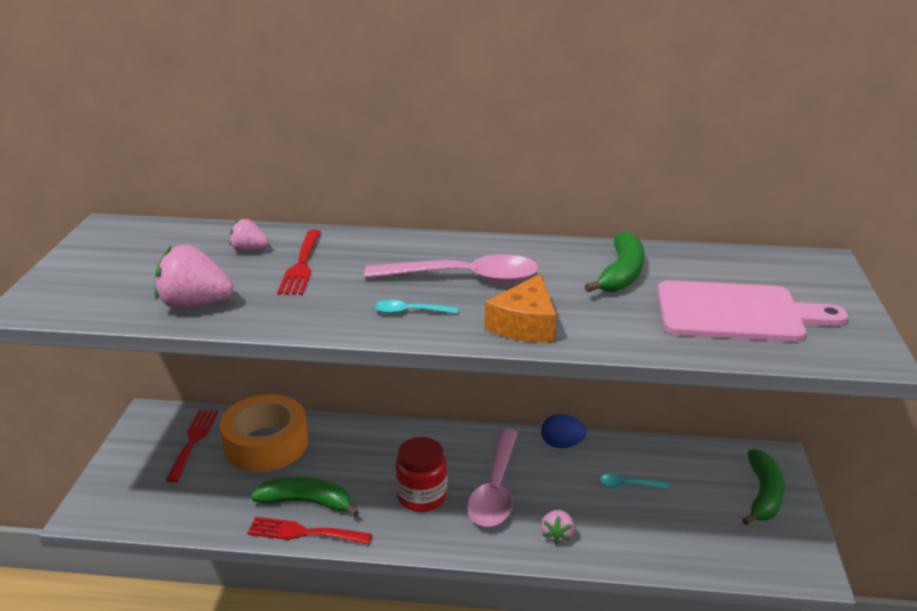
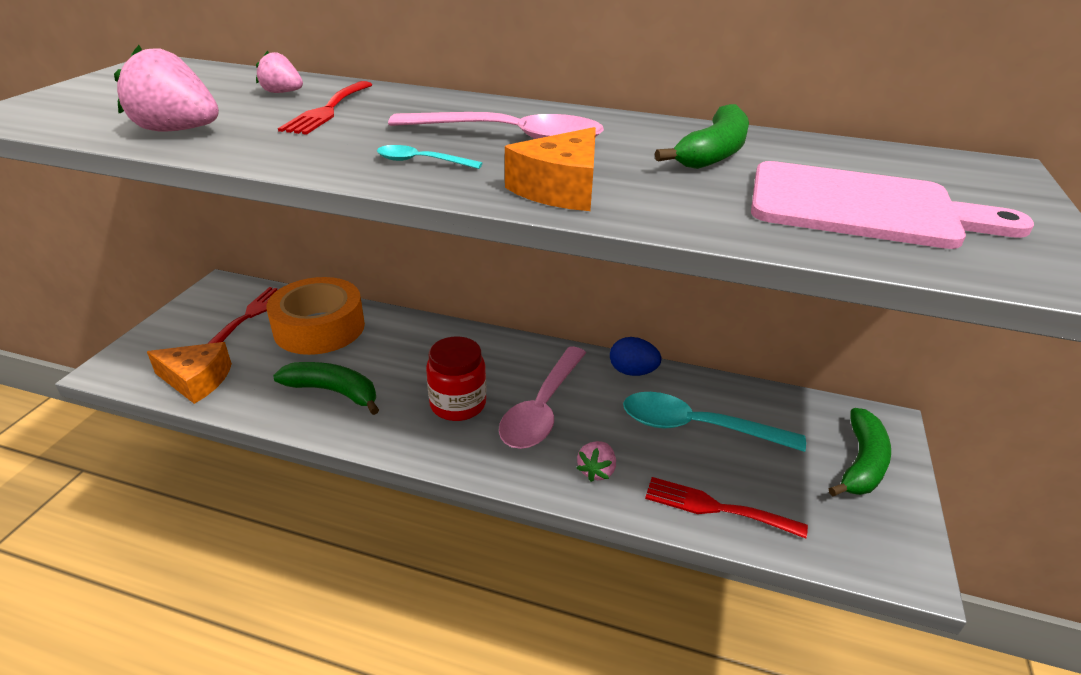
camera: 10 degrees right, 5 degrees up
red fork [247,517,372,544] -> red fork moved to [645,477,808,539]
turquoise spoon [600,474,669,489] -> turquoise spoon [623,392,806,452], size x2.21
none -> orange cheese [147,342,232,404]

